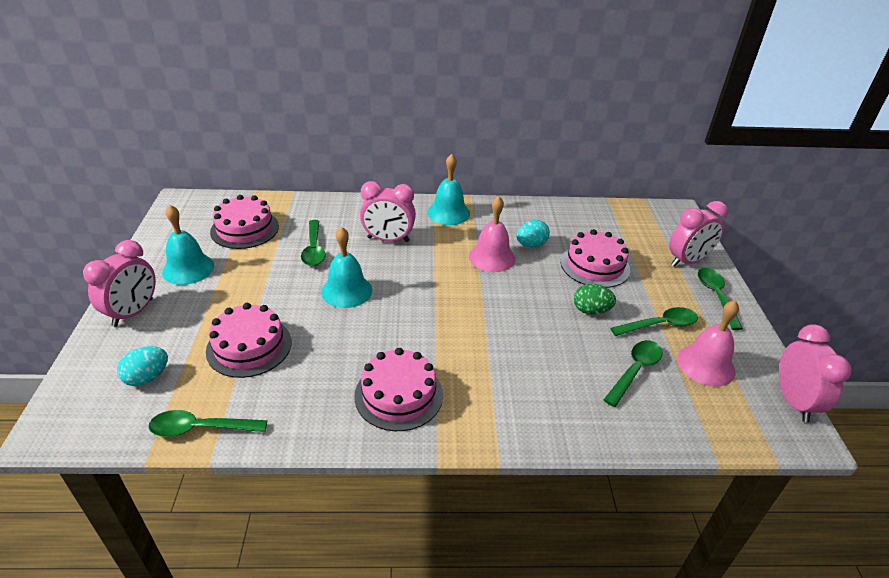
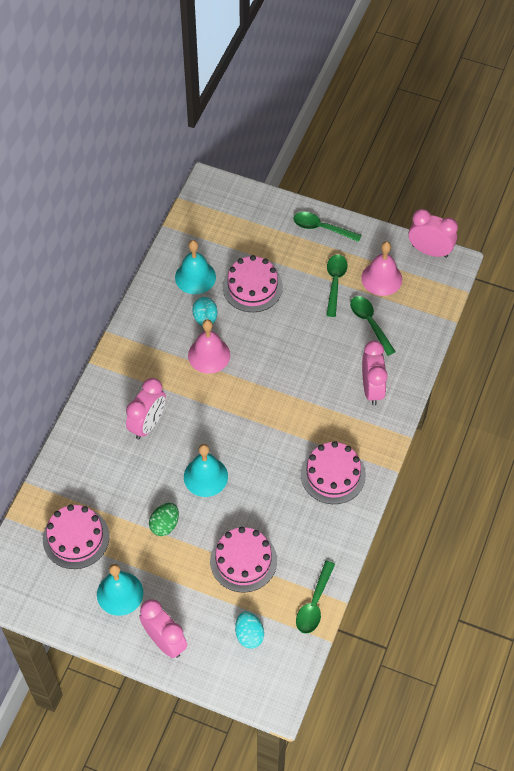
camera: 65 degrees left, 20 degrees up
green spoon [301,220,326,266] -> none
turquoise bell [428,154,470,225] -> turquoise bell moved to [175,240,216,294]
green egg [574,284,616,315] -> green egg moved to [149,503,179,536]
pink clock [669,201,728,267] -> pink clock moved to [362,341,388,405]

